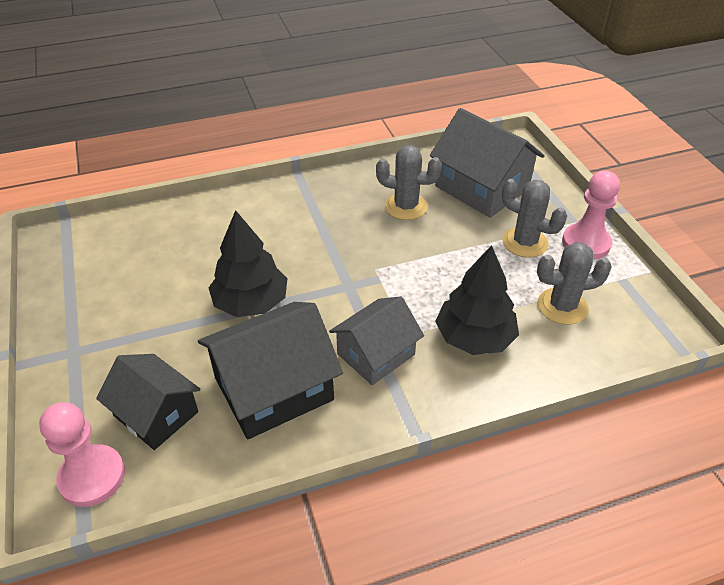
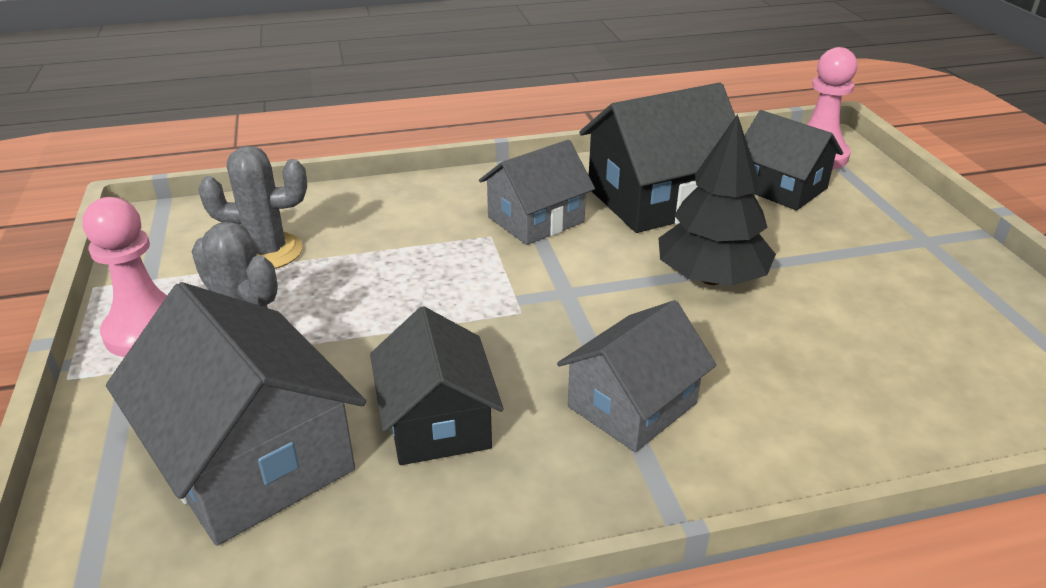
camera: 175 degrees left, 10 degrees down
grey cactus [376,145,442,220] -> black house [370,306,504,465]
black tree [435,245,519,355] -> none
none -> grey house [557,300,716,452]

